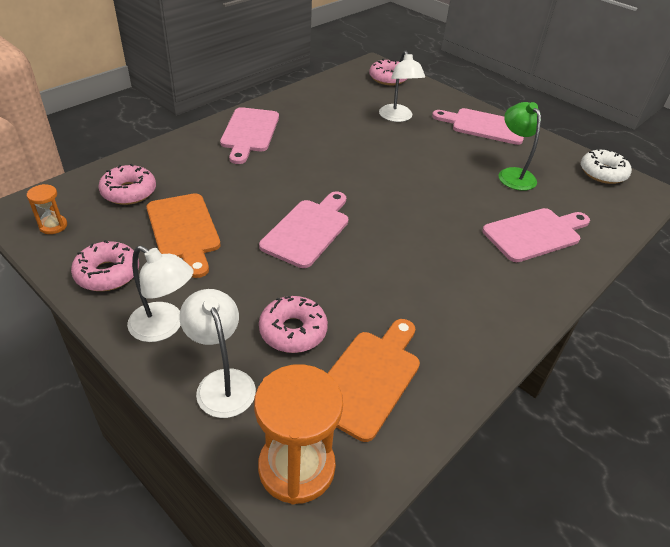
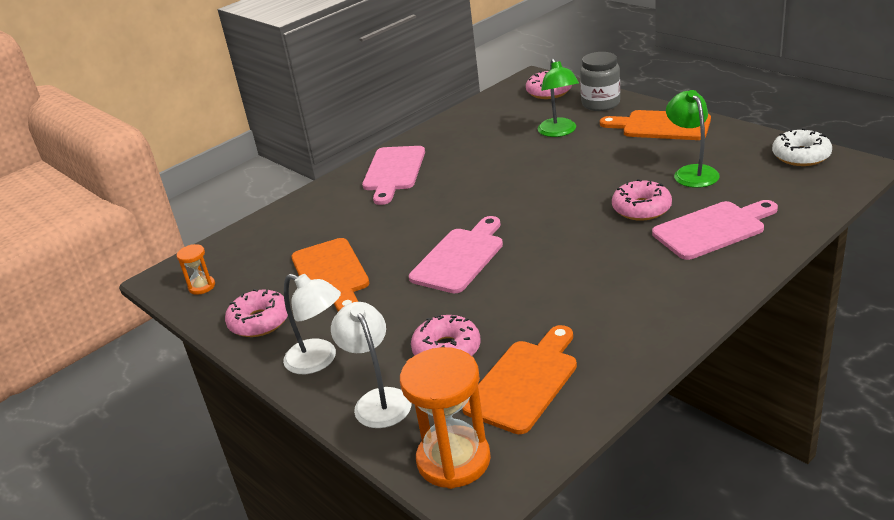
camera: 10 degrees right, 10 degrees down
pink donut [98,164,156,205] -> pink donut moved to [612,179,672,221]
white lamp [379,50,425,122] -> green lamp [538,59,579,137]
pink cutting board [432,108,524,145] -> orange cutting board [600,110,711,140]
none -> grey jar [580,52,620,111]

